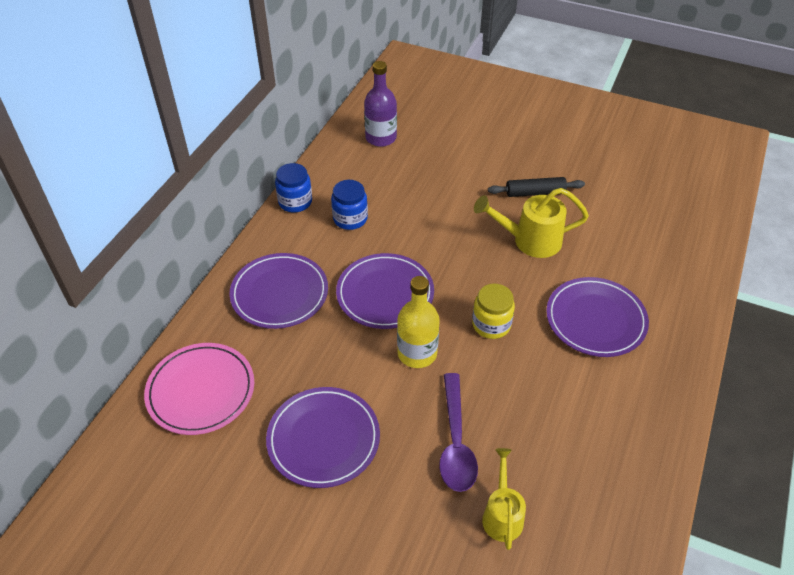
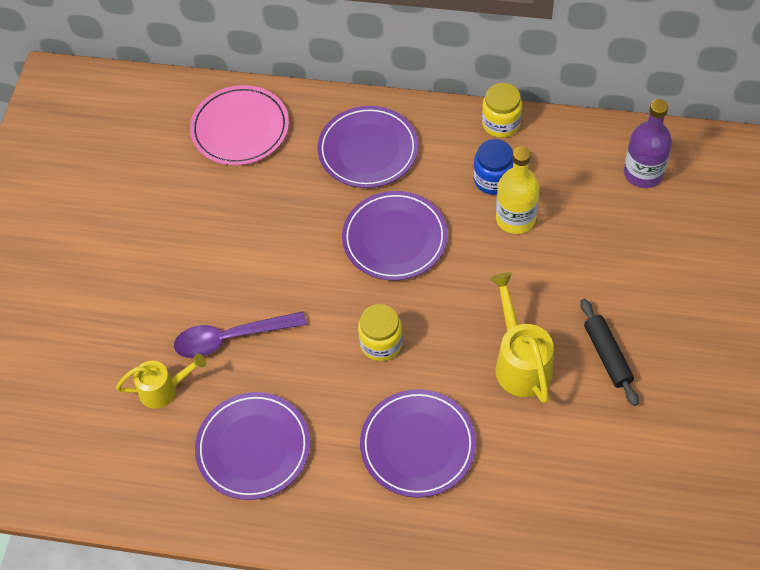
camera: 80 degrees right, 10 degrees up
purple plate [266,387,380,488] -> purple plate moved to [195,392,310,500]
blue jar [275,163,312,213] -> yellow jar [482,83,522,138]
yellow bottle [397,276,440,368] -> yellow bottle moved to [496,147,540,234]

